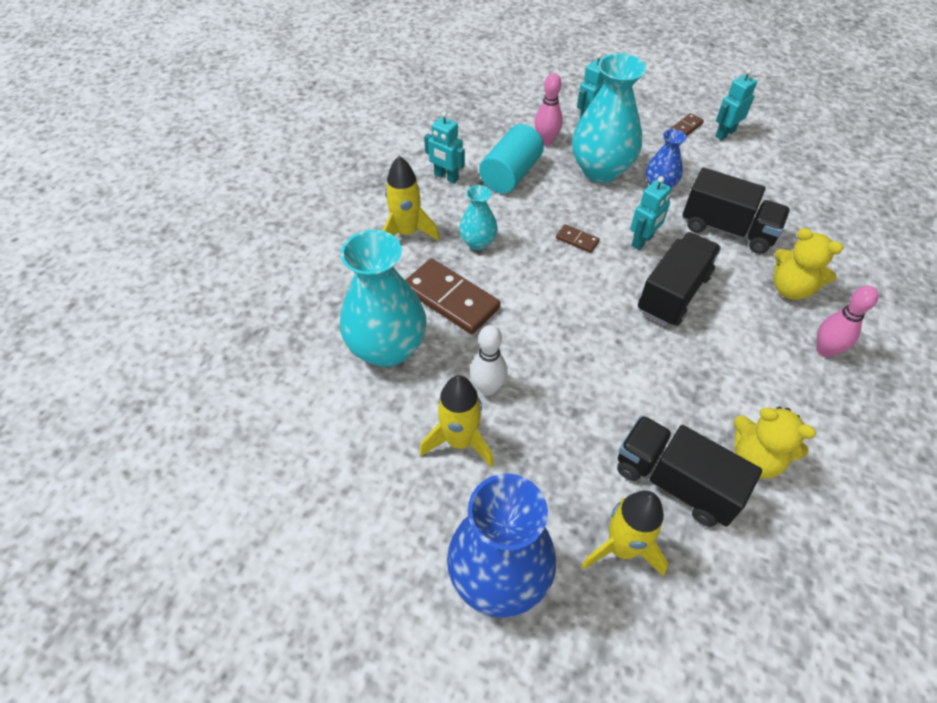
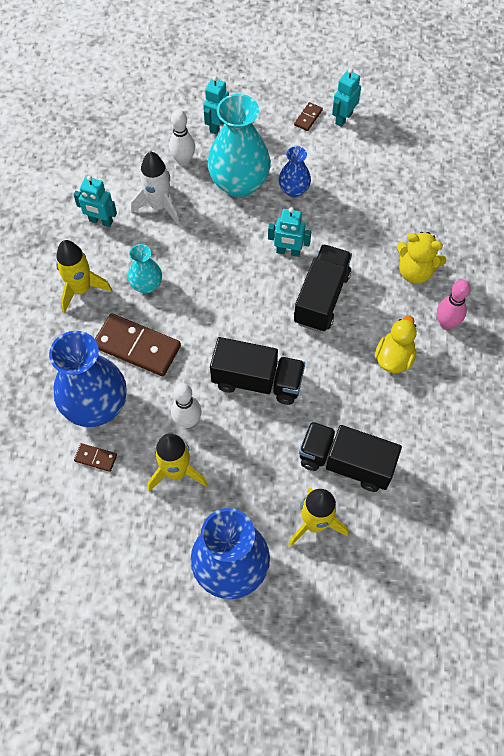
camera: 15 degrees left, 10 degrees up
turquoise vase [340,230,427,367] -> blue vase [49,331,127,427]
turquoise cylinder [479,124,544,194] -> white rocket [131,151,179,224]
pink bowling pin [535,73,563,146] -> white bowling pin [169,110,195,166]
brown domino [556,224,600,253] -> brown domino moved to [74,443,117,472]
turquoise robot [630,176,672,250] -> turquoise robot turned 75 degrees clockwise [268,207,311,257]
black truck [682,168,790,254] -> black truck moved to [210,337,305,405]
yellow teddy bear [734,407,816,479] -> none
none -> yellow duck [375,315,417,373]

